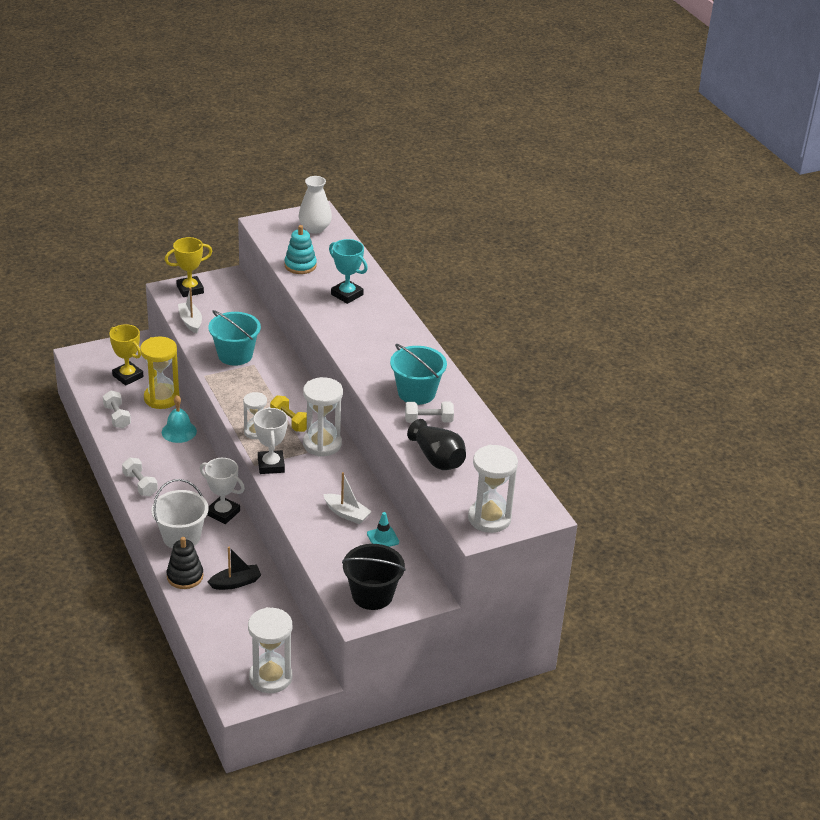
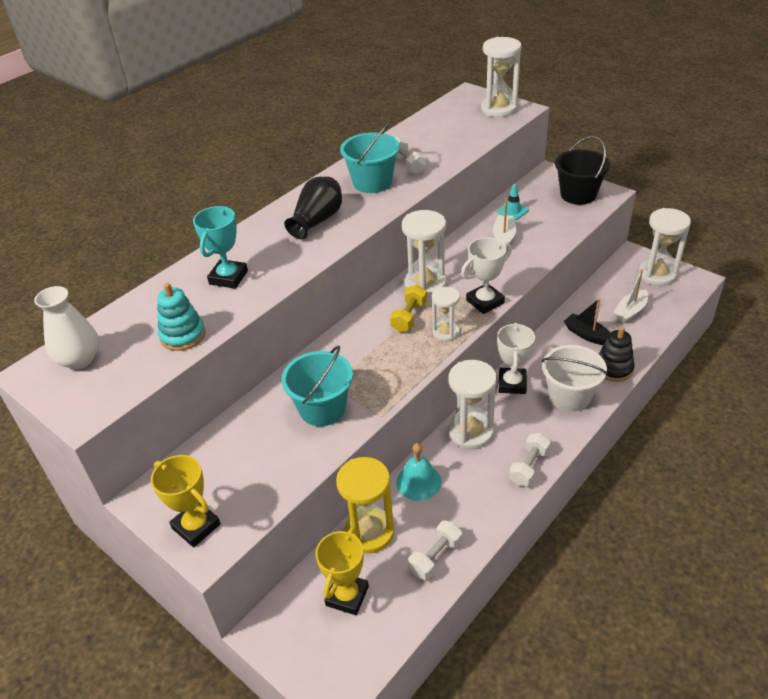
camera: 110 degrees left, 5 degrees up
white boat [178,288,202,334] -> white boat moved to [613,269,648,323]
black vase [407,419,466,470] -> black vase moved to [284,176,342,239]
none -> white hourglass [448,360,497,449]

